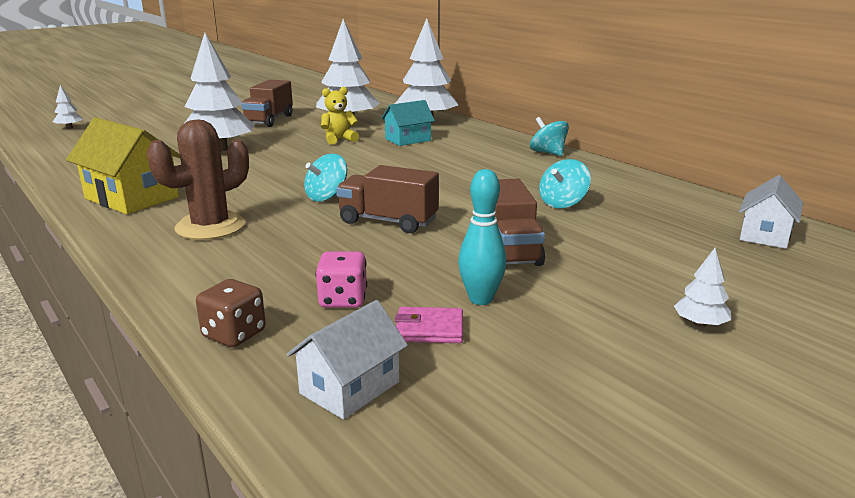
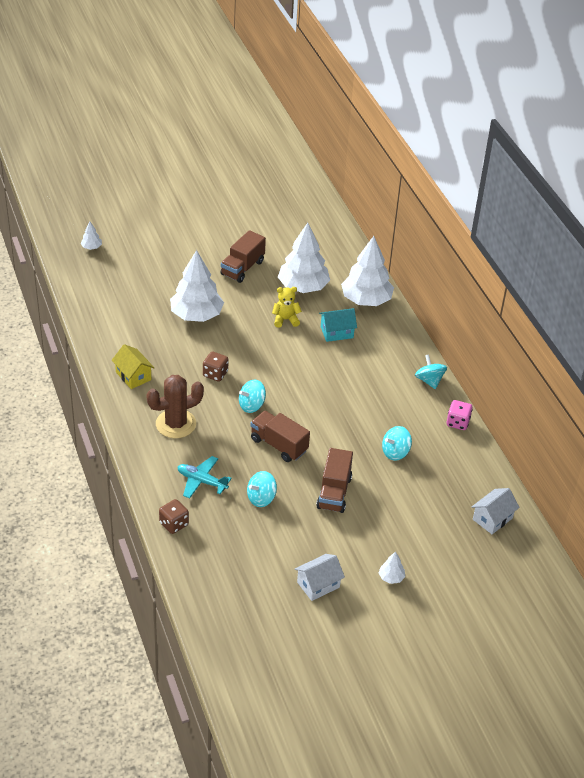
camera: 15 degrees right, 20 degrees up
yellow house [66,117,180,214] -> yellow house [112,344,154,389], size x0.63
white house [287,300,408,419] -> white house moved to [295,554,345,601]
pink dice [316,251,367,308] -> pink dice moved to [447,400,473,430]
pink wallet [395,307,463,343] -> none
turquoise bowling pin [458,169,507,305] -> none
none -> turquoise plane [178,456,232,499]
none -> brown dice [203,352,228,382]
none -> turquoise spinning top [247,471,277,507]

